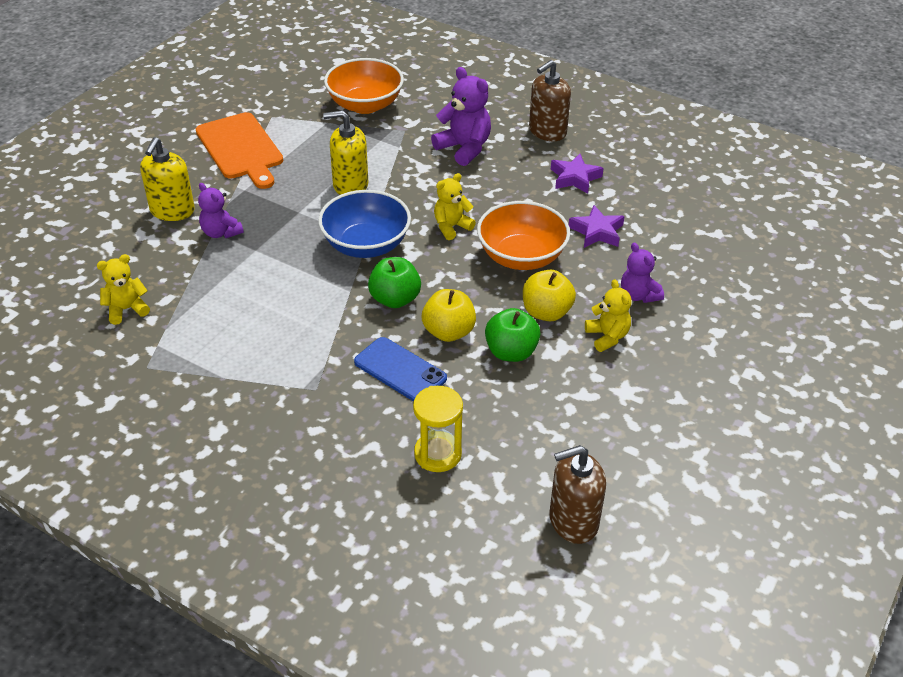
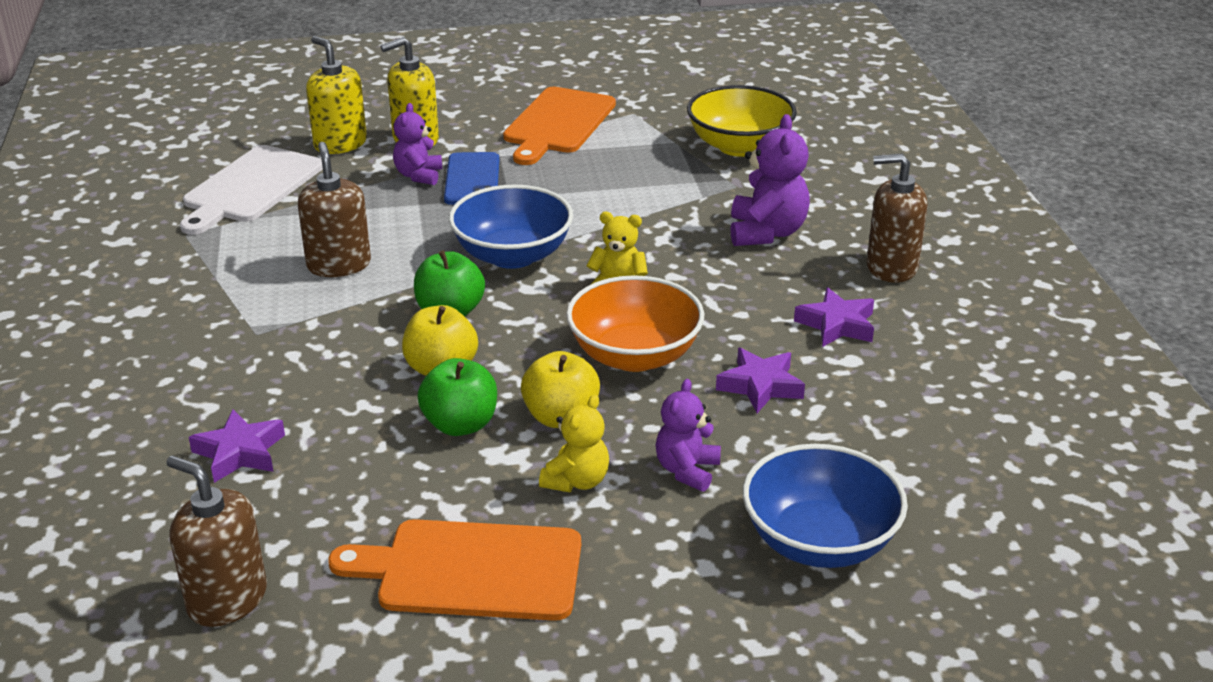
camera: 50 degrees right, 10 degrees down
yellow teddy bear [97,254,150,325] -> white cutting board [180,145,323,235]
yellow soap dispenser [323,110,368,195] -> yellow soap dispenser moved to [306,36,367,154]
orange bowl [324,58,404,114] -> yellow bowl [687,85,797,157]
blue phone [354,337,447,402] -> blue phone moved to [444,152,499,205]
yellow hourglass [413,386,463,472] -> purple star [189,410,285,483]
none -> brown soap dispenser [298,142,371,277]
none -> orange cutting board [328,519,581,621]
none -> blue bowl [743,444,908,568]

